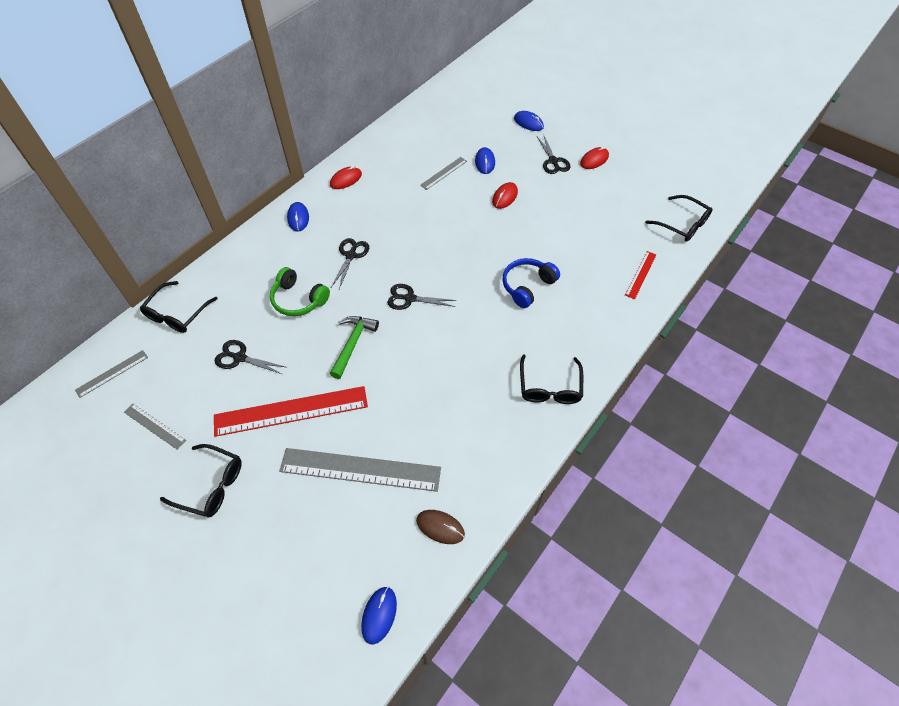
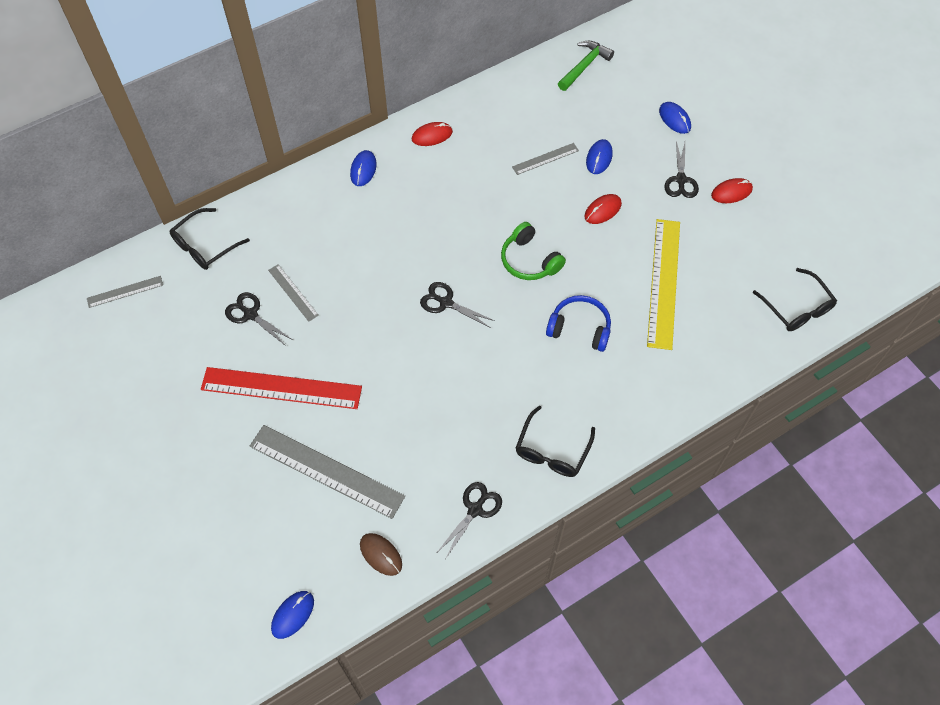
camera: 20 degrees right, 5 degrees up
grey ruler [124,404,186,450] -> grey ruler moved to [268,264,319,322]
black glasses [160,444,242,517] -> none
green headphones [270,267,330,316] -> green headphones moved to [501,222,566,280]
green hammer [330,316,379,379] -> green hammer moved to [558,41,614,91]
black scissors [331,238,369,289] -> black scissors moved to [438,482,502,558]
blue headphones [503,258,560,308] -> blue headphones turned 45 degrees clockwise [546,295,611,352]
red ruler [625,251,656,299] -> none
none -> yellow ruler [647,219,680,350]

